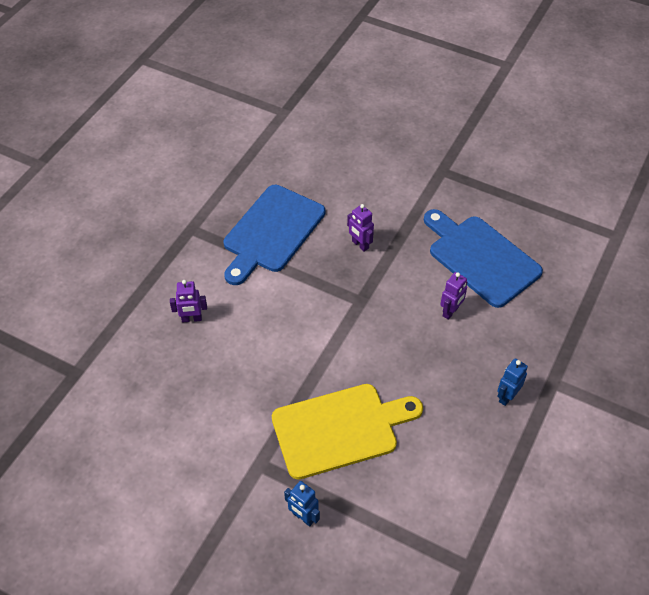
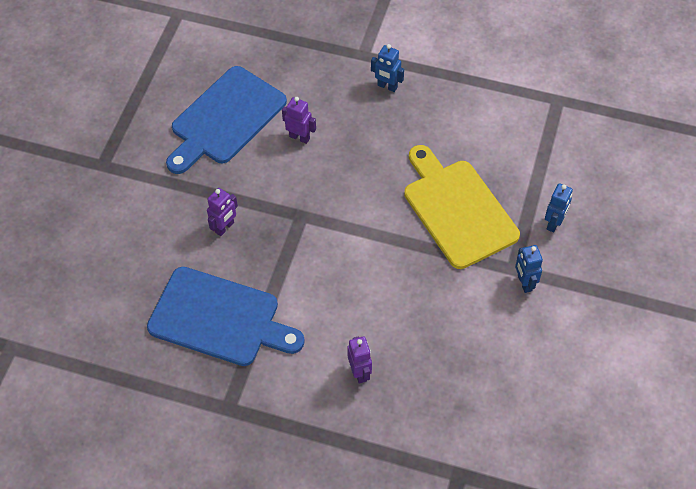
camera: 100 degrees left, 5 degrees up
none -> blue robot [515,245,543,293]

